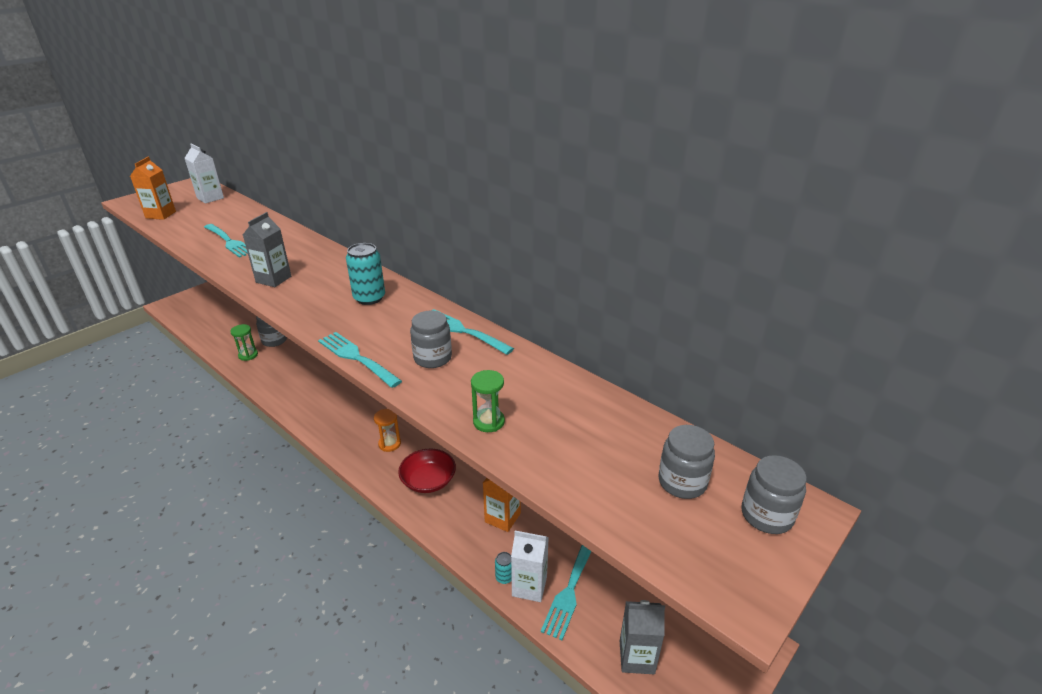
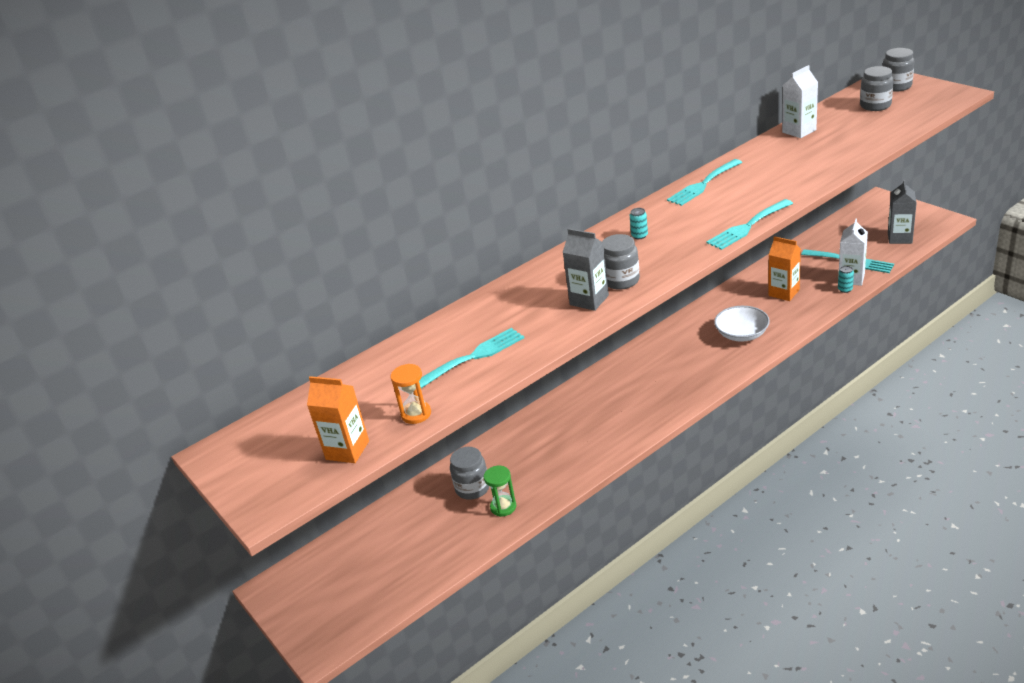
camera: 75 degrees left, 0 degrees up
white carton [185,144,224,204] -> white carton moved to [782,65,818,138]
turquoise can [346,243,385,305] -> turquoise can [630,208,648,239], size x0.50
orange hourglass [374,409,401,452] -> orange hourglass moved to [390,364,431,424]
red bowl [398,449,456,493] -> white bowl [714,306,770,342]
grey jar [410,310,452,368] -> grey jar moved to [602,234,640,290]
green hourglass [471,370,505,432] -> none

